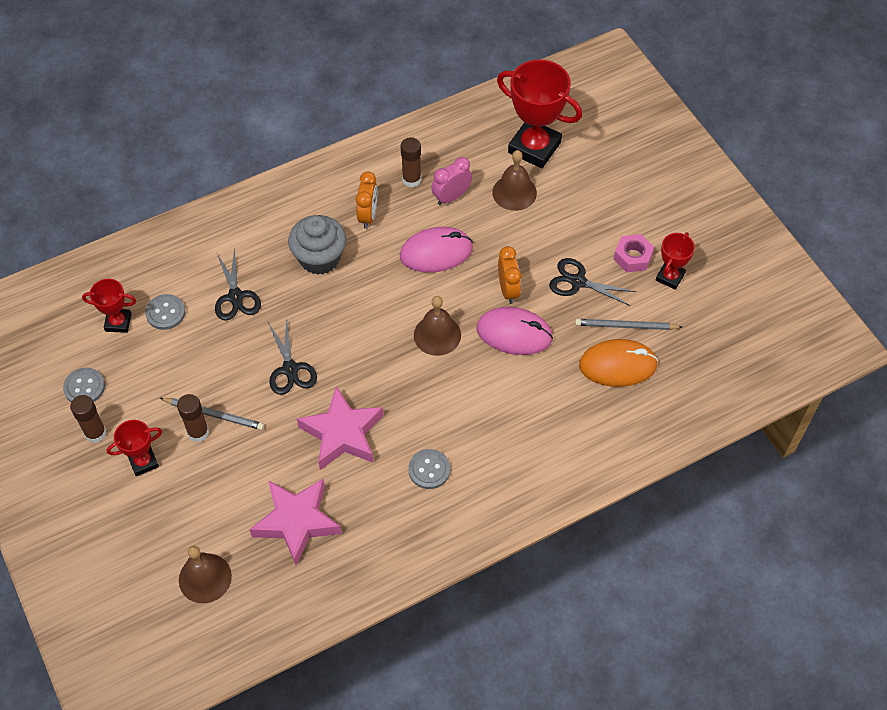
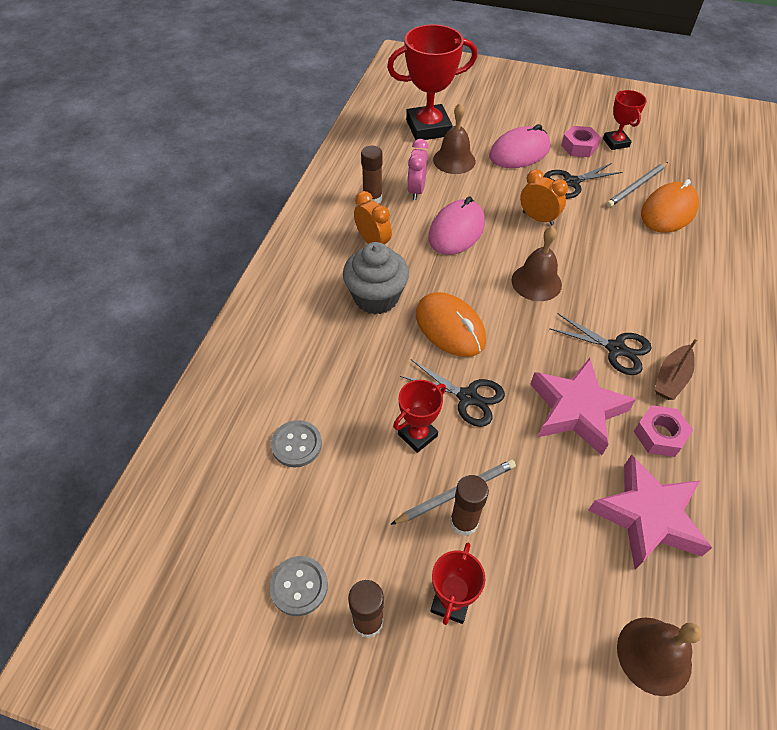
camera: 45 degrees left, 5 degrees down
red trophy [82,279,136,333] -> red trophy moved to [393,380,446,453]
black scissors [215,247,261,321] -> black scissors moved to [549,314,651,375]
grey button [408,449,450,489] -> brown boat [655,338,698,400]
pink mouse [477,307,553,355] -> pink mouse moved to [489,124,550,168]
none -> orange mouse [416,292,486,357]
none -> pink nut [634,405,693,457]

